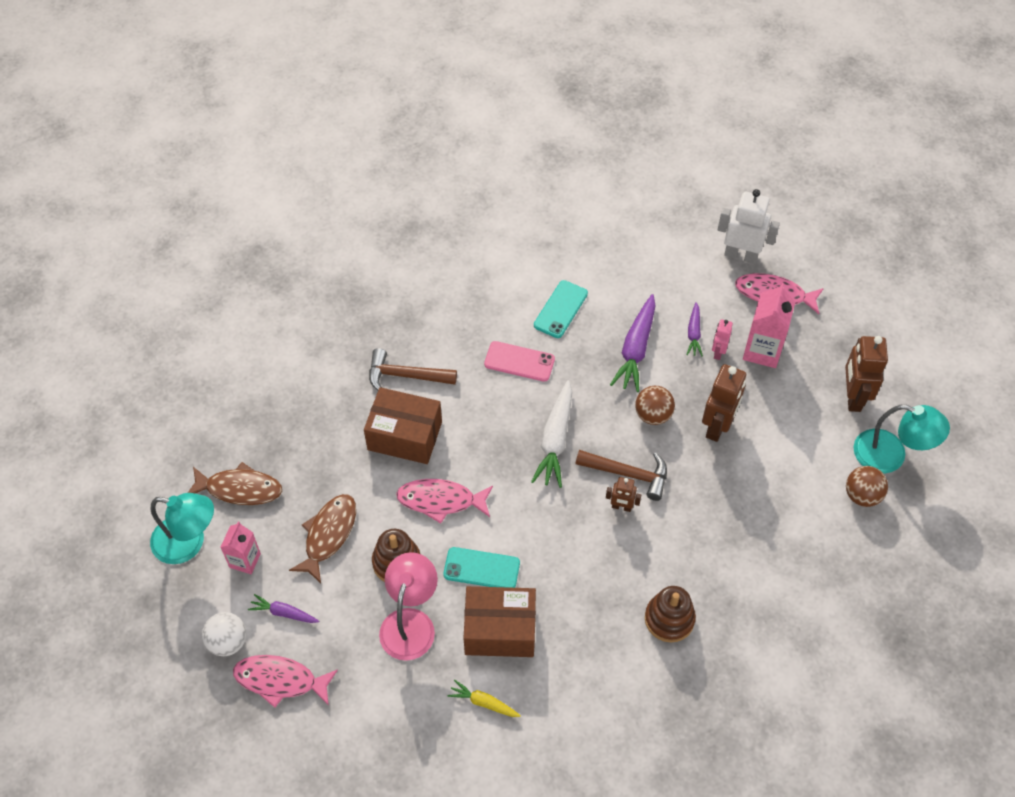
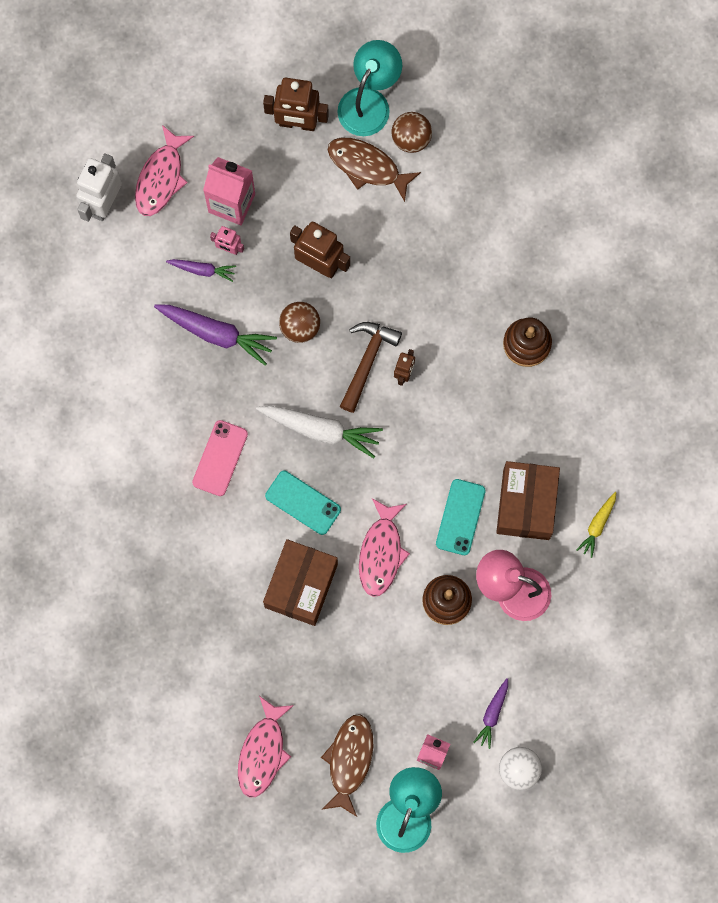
camera: 85 degrees left, 20 degrees up
pink fish [233,655,338,708] -> pink fish moved to [238,696,294,797]
brown fish [289,494,356,583] -> brown fish moved to [328,138,421,202]
brown hammer [369,348,457,390] -> none
turquoise phone [534,280,588,338] -> turquoise phone moved to [265,471,341,535]

